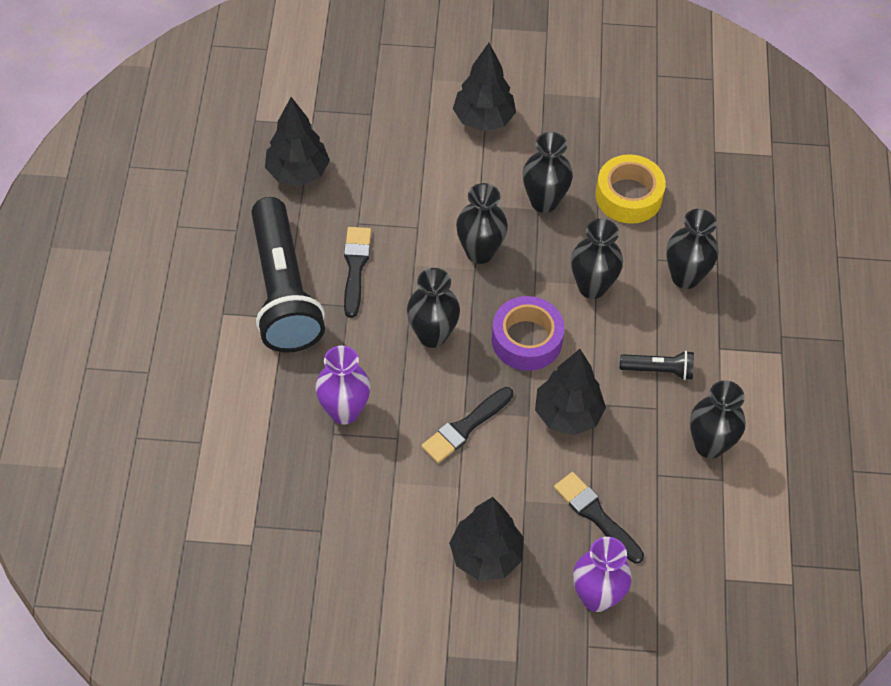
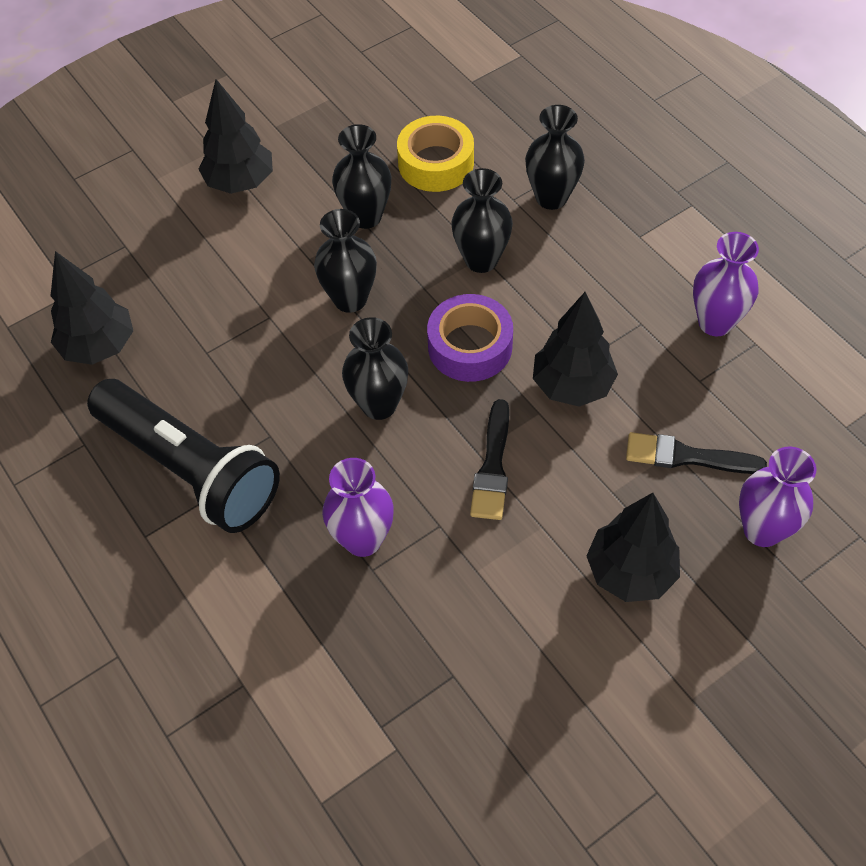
camera: 35 degrees left, 0 degrees up
black brush [344,227,371,318] -> none
black flashlight [620,351,694,380] -> none
black vase [690,380,746,459] -> purple vase [693,232,759,336]

